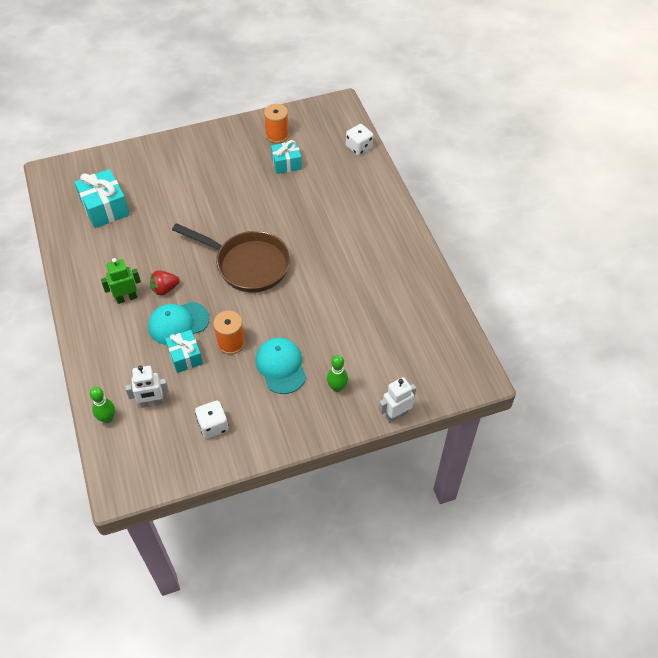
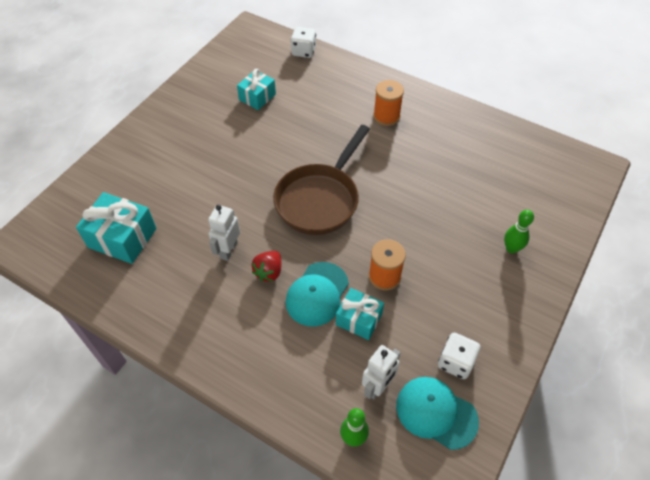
camera: 40 degrees left, 0 degrees up
green robot [101,258,141,304] -> none
brown pan [172,223,291,292] -> brown pan turned 135 degrees clockwise [273,125,370,235]
turquoise cap [256,337,306,394] -> turquoise cap moved to [396,377,479,450]
orange spool [264,104,289,144] -> orange spool moved to [373,80,404,126]
white robot [379,377,416,423] -> white robot moved to [208,205,240,261]

